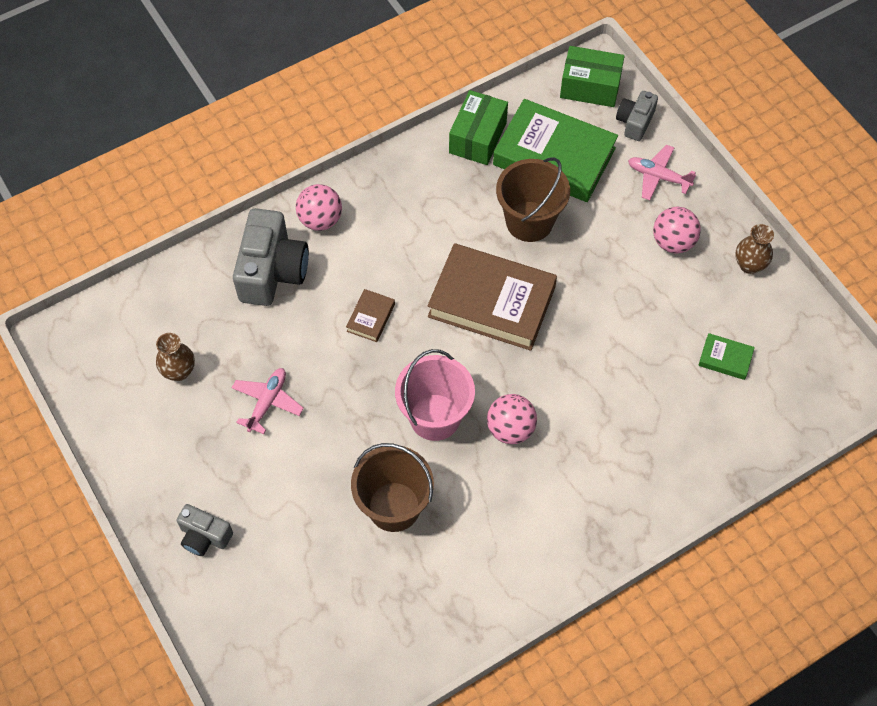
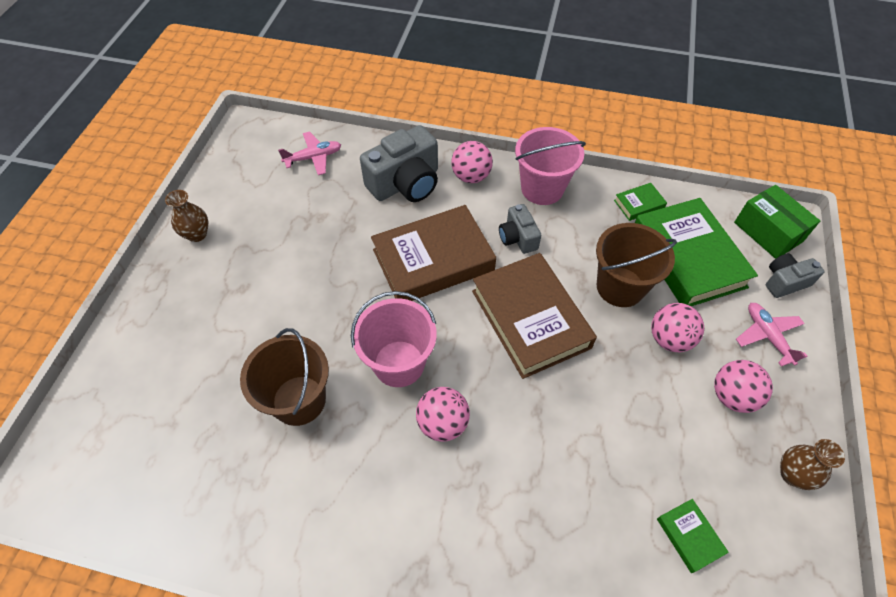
camera: 45 degrees right, 5 degrees down
brown vase [156,333,195,381] -> brown vase moved to [165,190,209,242]
grey camera [176,504,233,556] -> grey camera moved to [499,204,541,254]
pink plane [232,368,304,434] -> pink plane moved to [278,131,341,175]
brown book [346,289,395,342] -> brown book [371,205,496,301], size x2.35
green box [449,90,508,165] -> green book [614,183,667,221]
none -> pink bucket [515,127,586,205]
none -> pink ball [651,303,704,352]

